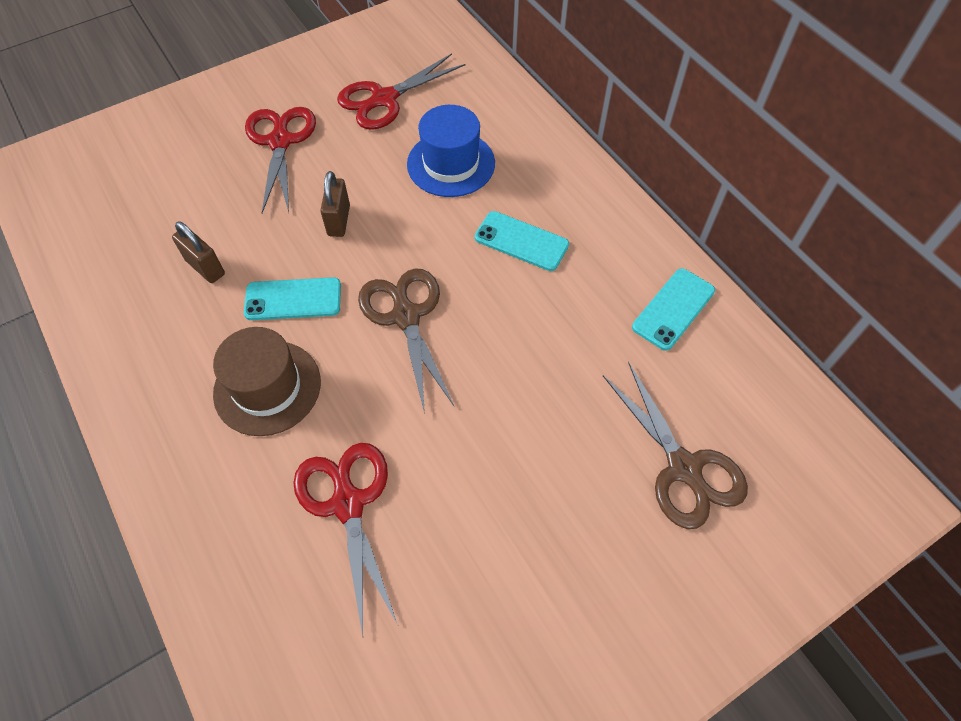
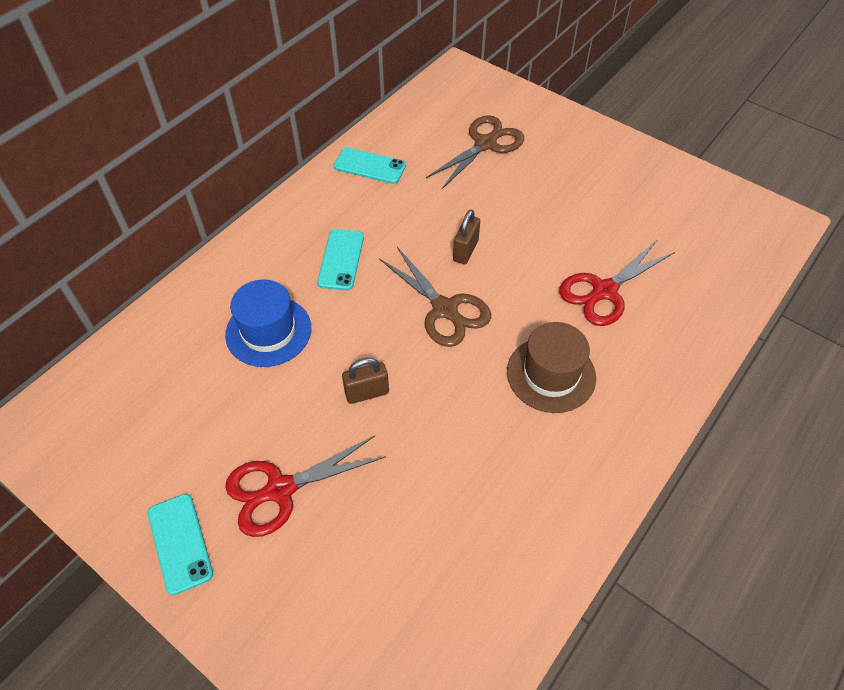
camera: 110 degrees left, 5 degrees down
brown padlock [172,222,225,283] -> brown padlock moved to [453,210,480,264]
turquoise phone [244,277,341,320] -> turquoise phone moved to [148,494,213,595]
red scissors [337,53,465,130] -> none
brown scissors [358,268,454,414] -> brown scissors turned 90 degrees counterclockwise [379,247,491,347]

